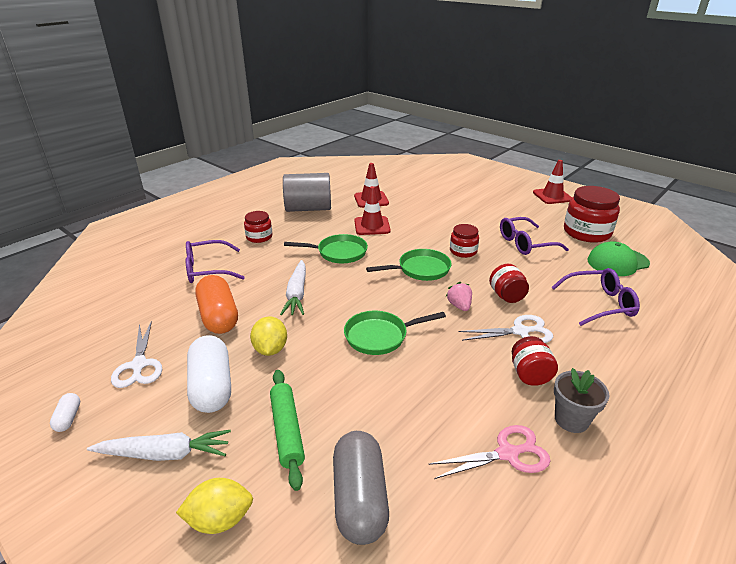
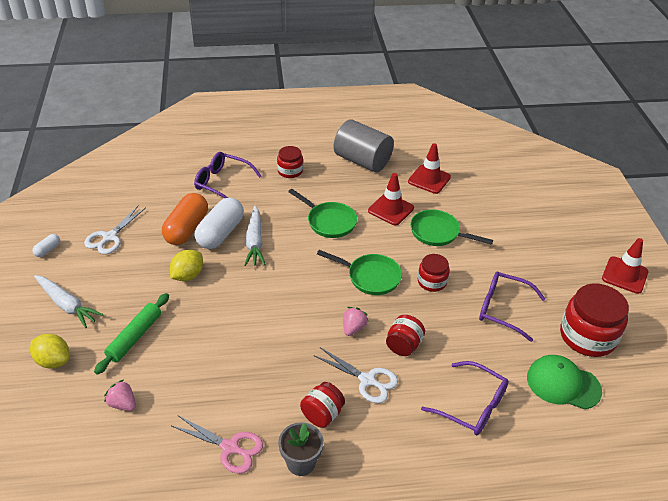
camera: 40 degrees right, 10 degrees up
white capsule [187,335,231,413] -> white capsule moved to [194,198,244,249]
white carrot [280,260,306,315] -> white carrot turned 45 degrees counterclockwise [244,206,266,266]
grey capsule [333,431,389,545] -> pink strawberry [104,379,136,411]
green pan [344,311,446,355] -> green pan moved to [410,210,493,246]

